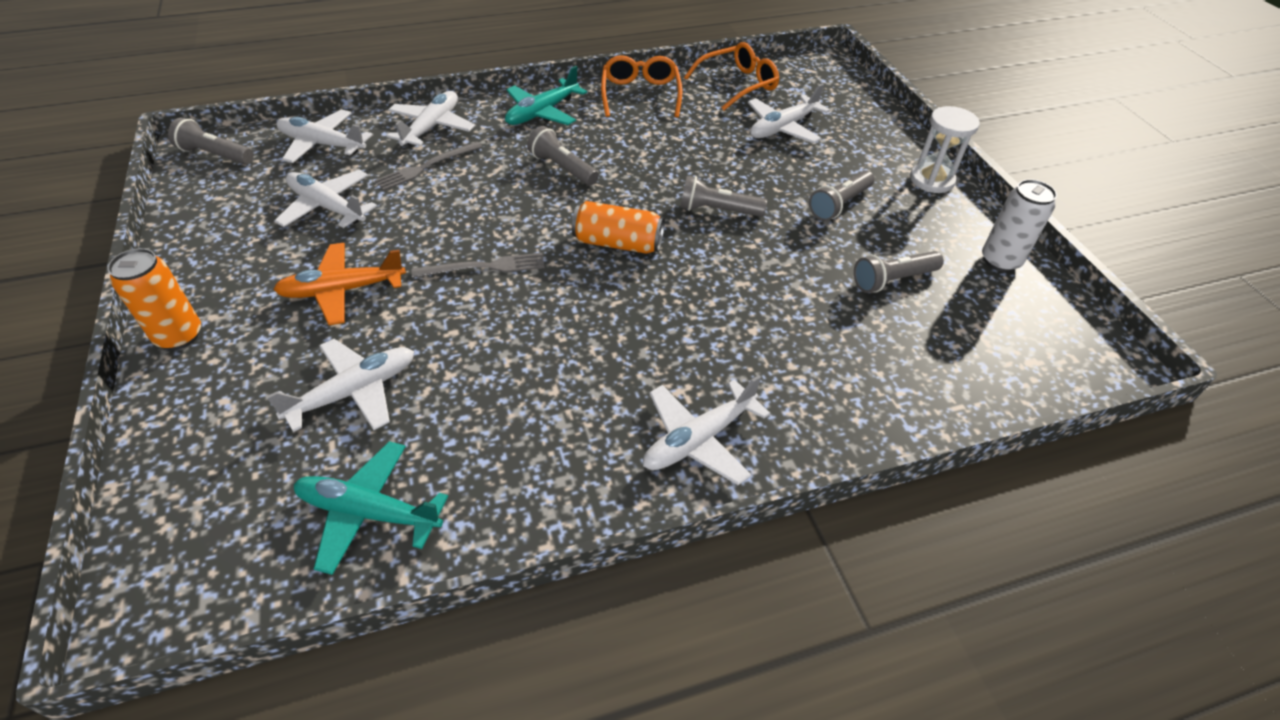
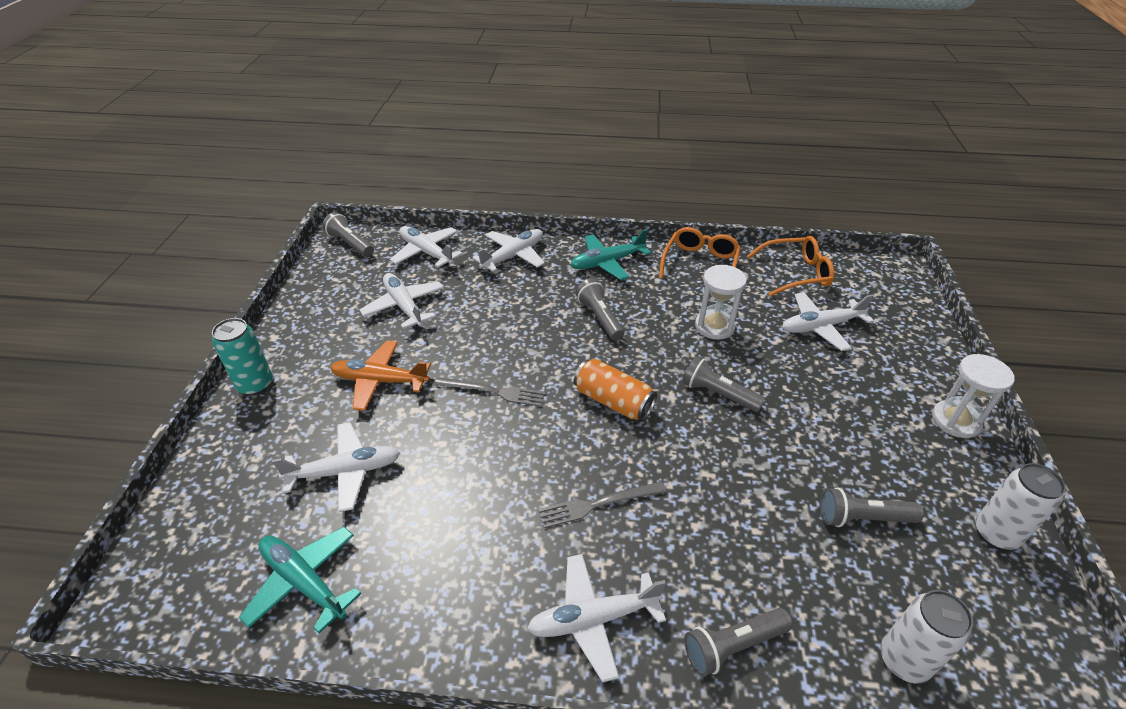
camera: 25 degrees right, 5 degrees down
orange can [107,248,201,350] -> turquoise can [212,318,273,396]
grey fork [375,141,482,191] -> grey fork moved to [538,481,666,528]
grey flashlight [809,170,874,221] -> grey flashlight moved to [684,608,792,677]
none -> white hourglass [695,265,747,340]
none -> white can [880,590,973,684]

